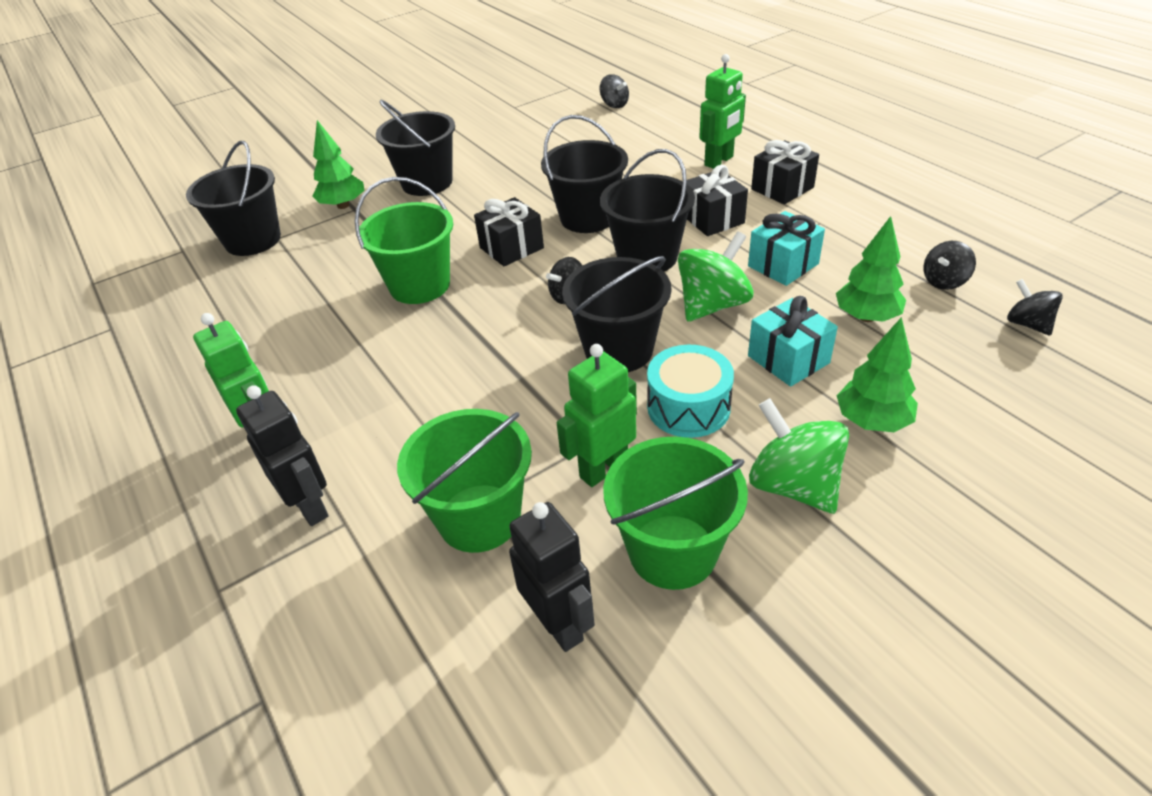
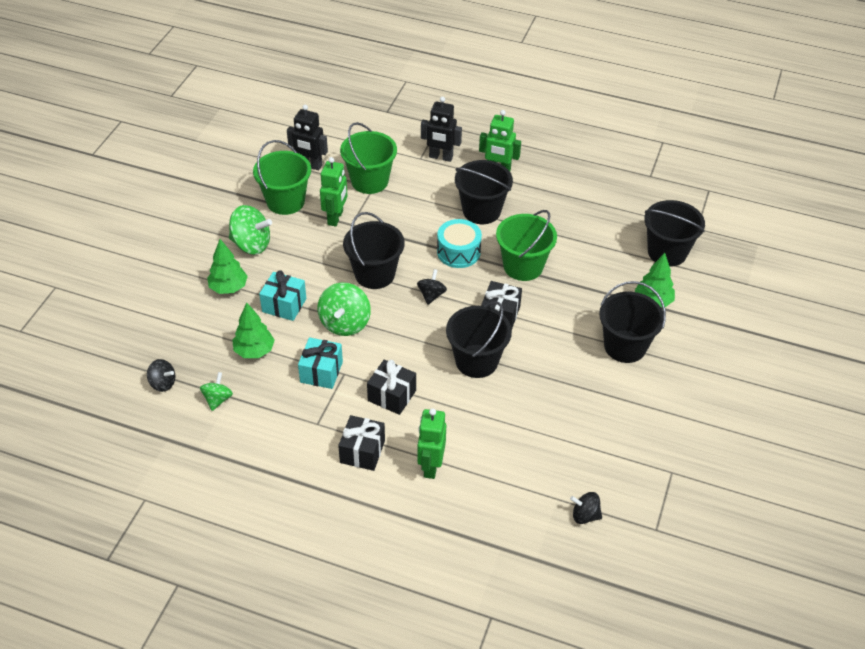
camera: 140 degrees right, 5 degrees up
black bucket [600,149,695,271] -> black bucket moved to [455,160,513,224]
turquoise drum [647,345,734,438] -> turquoise drum moved to [437,219,482,268]
black spinning top [923,241,976,290] -> green spinning top [200,372,233,411]

